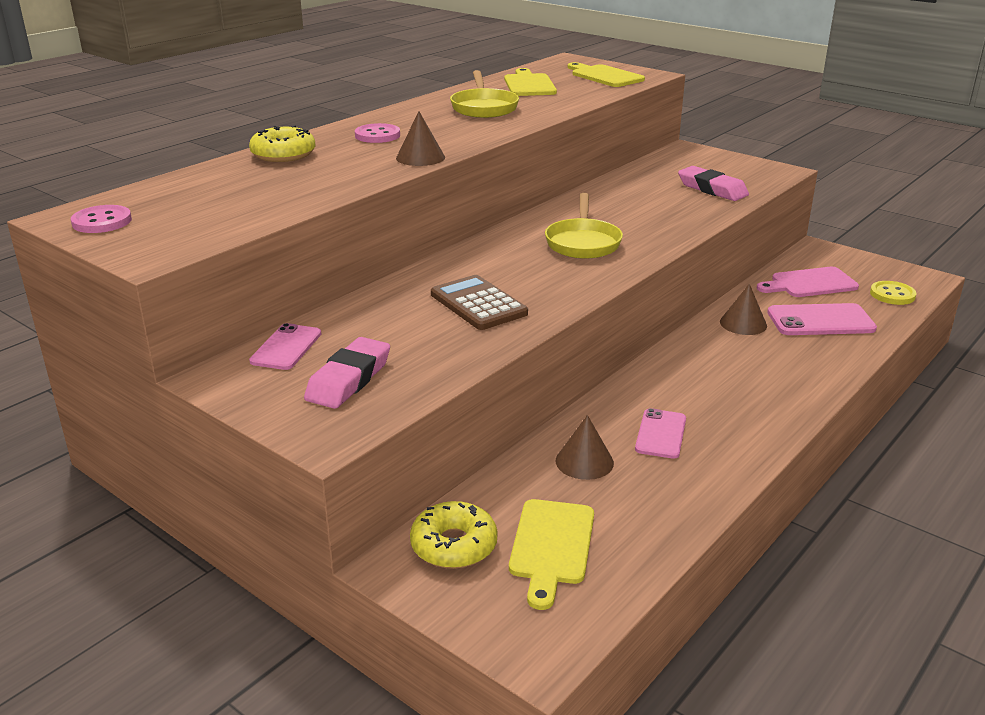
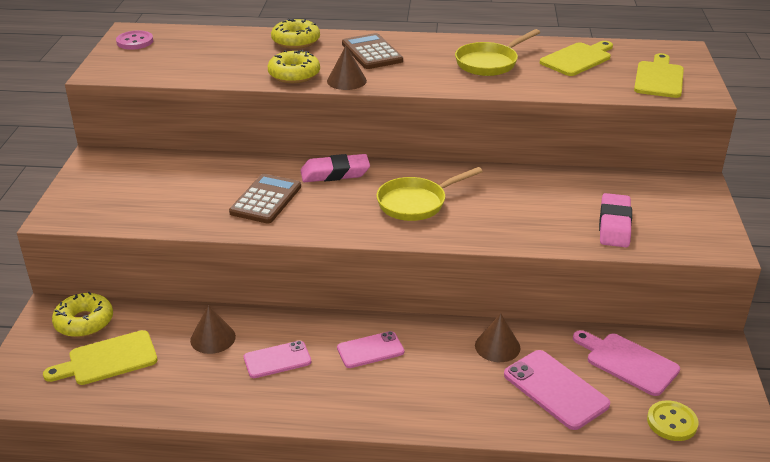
camera: 55 degrees right, 5 degrees up
pink phone [249,323,321,370] -> pink phone moved to [337,331,404,368]
pink eraser [304,337,390,409] -> pink eraser moved to [301,154,370,182]
pink button [355,123,400,143] -> brown calculator [342,33,403,69]
none -> yellow donut [268,50,320,83]

